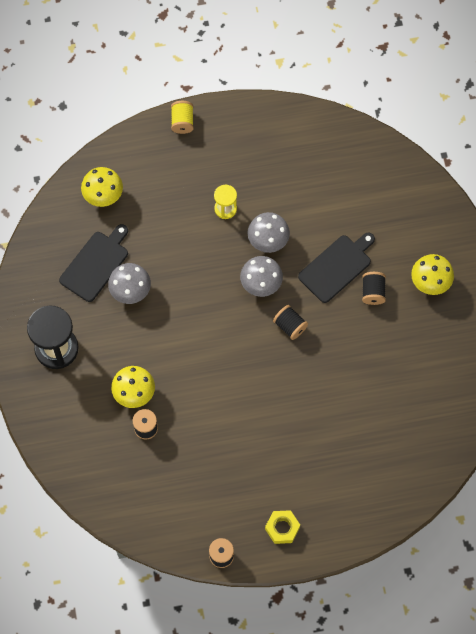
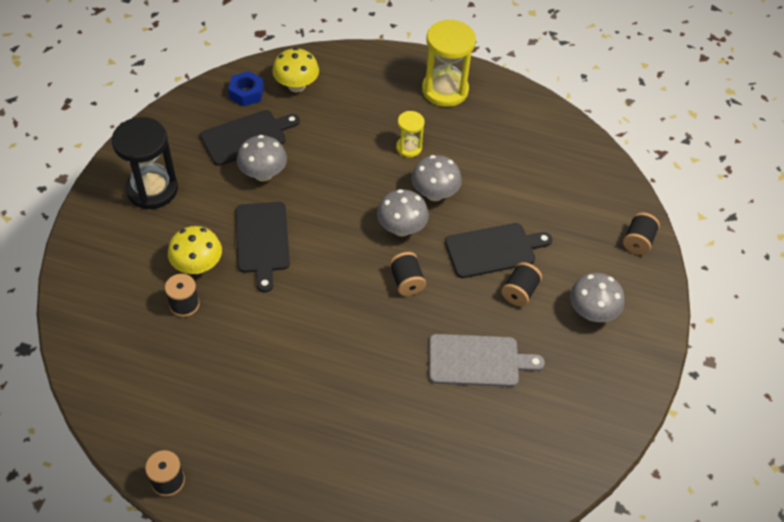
camera: 25 degrees right, 15 degrees down
yellow spool [171,101,194,134] -> none
yellow nut [265,510,300,544] -> none
yellow mushroom [411,254,454,295] -> grey mushroom [570,273,624,322]
none -> blue nut [228,71,264,107]
none -> black cutting board [236,202,290,292]
none -> yellow hourglass [422,19,476,107]
none -> grey cutting board [429,334,545,387]
none -> black spool [623,213,660,255]

